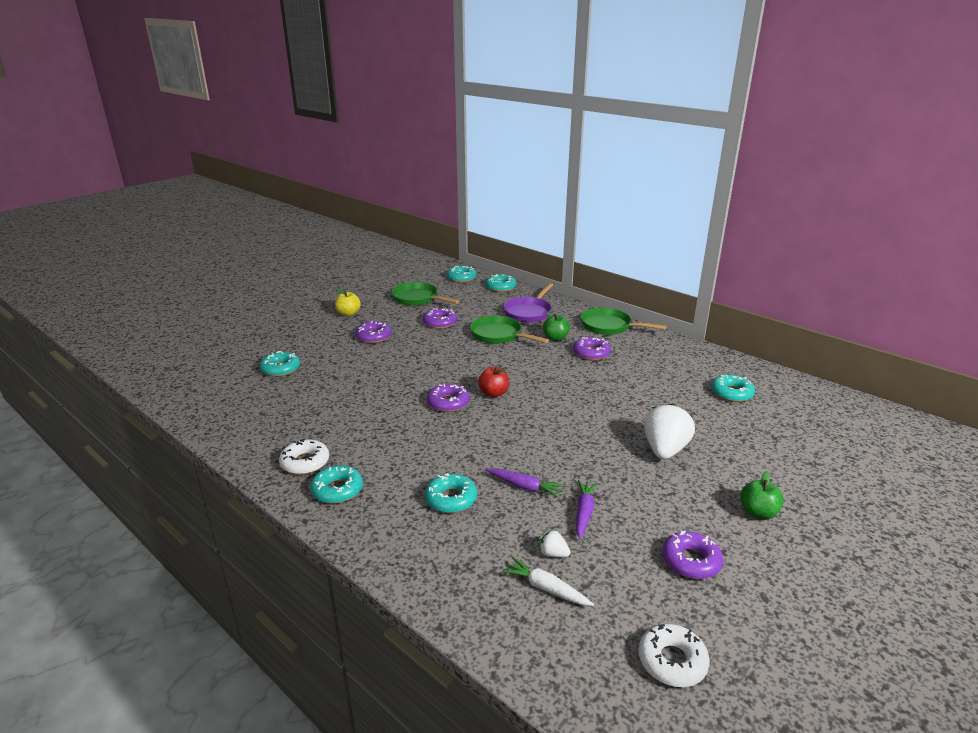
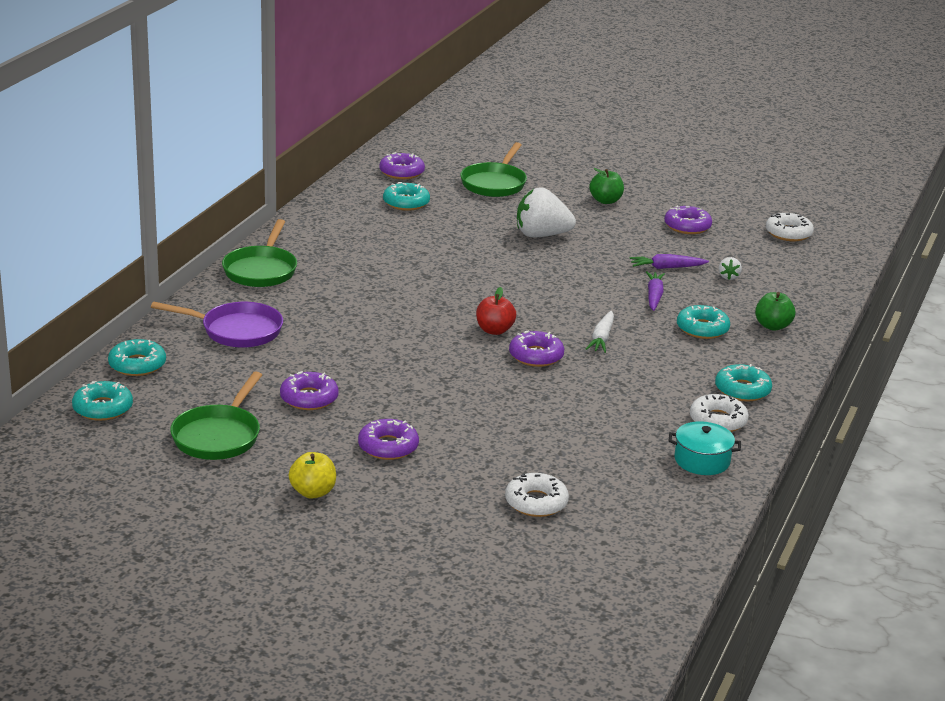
camera: 110 degrees left, 0 degrees up
turquoise donut [260,351,300,377] -> white donut [505,473,569,517]
green pan [470,315,549,344] -> green pan moved to [460,142,527,197]
white carrot [502,557,594,606] -> white carrot moved to [586,311,614,353]
green apple [543,312,570,341] -> green apple moved to [755,292,795,331]
purple donut [573,337,611,360] -> purple donut moved to [379,152,425,179]
none -> turquoise pot [668,421,741,475]

